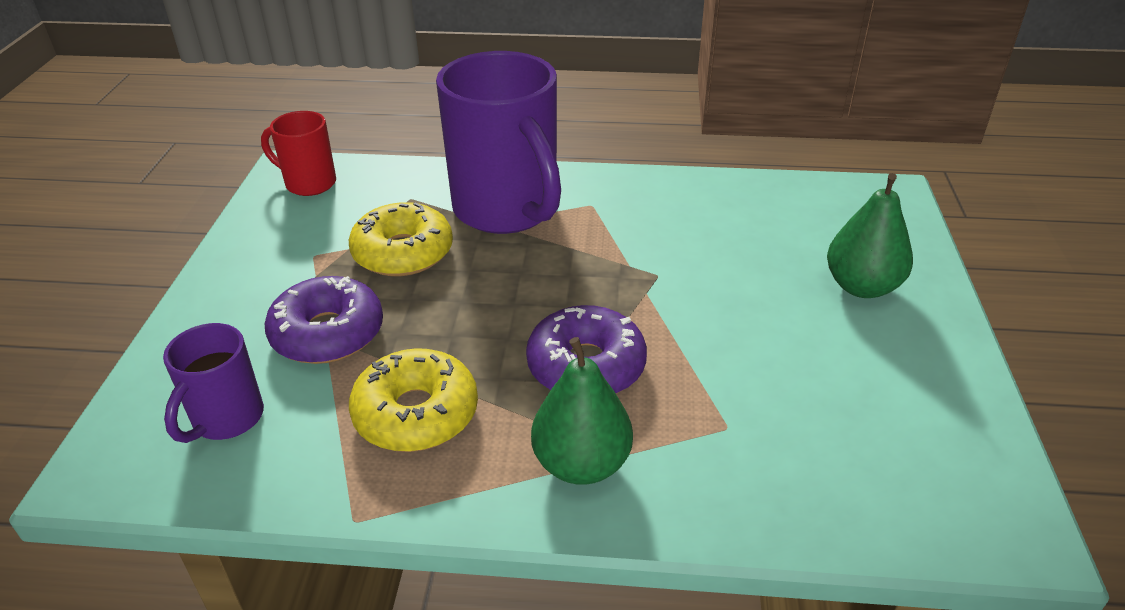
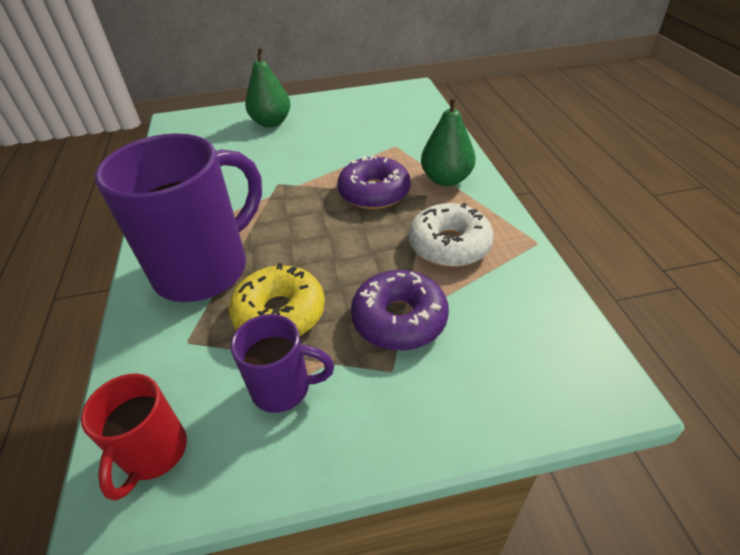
camera: 105 degrees left, 5 degrees up
purple mug [163,323,264,443] -> purple mug moved to [231,314,334,413]
yellow donut [349,348,478,452] -> white donut [409,203,494,267]

